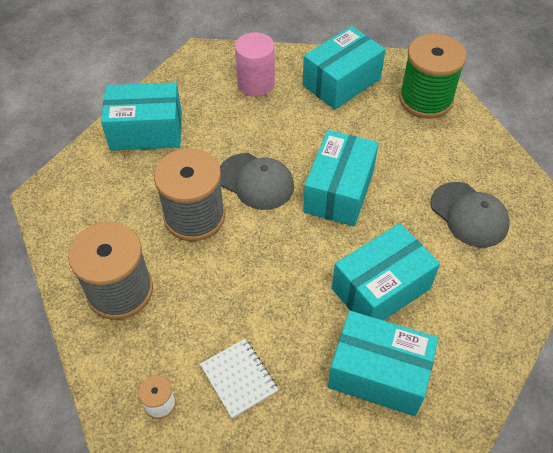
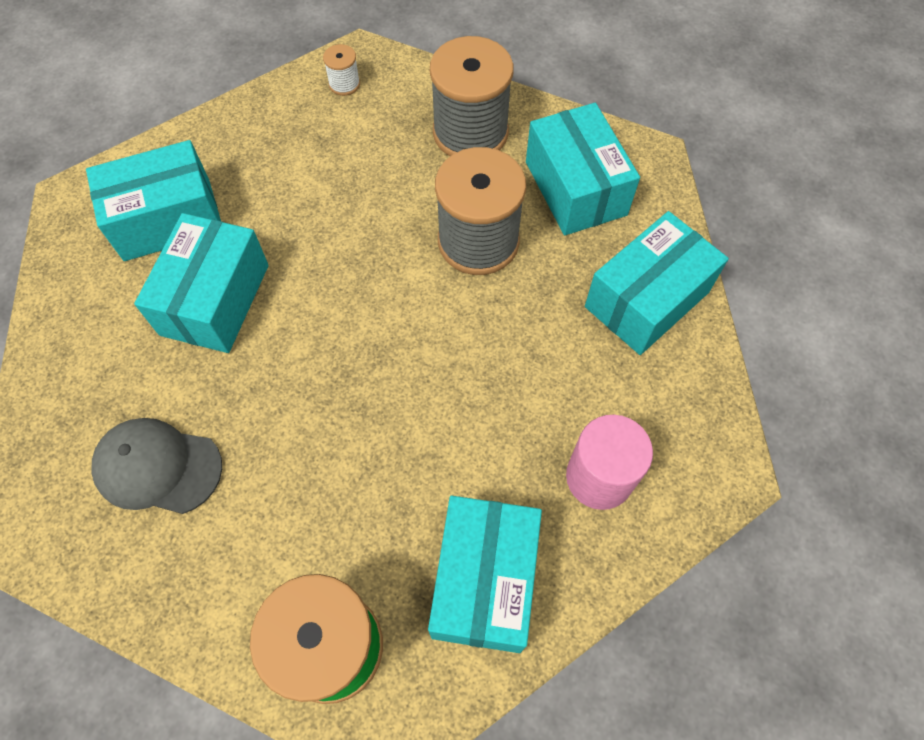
camera: 140 degrees right, 10 degrees up
white notebook [200,339,278,418] -> none
grey cap [220,153,294,210] -> none
turquoise box [303,130,379,226] -> turquoise box moved to [526,103,640,235]

